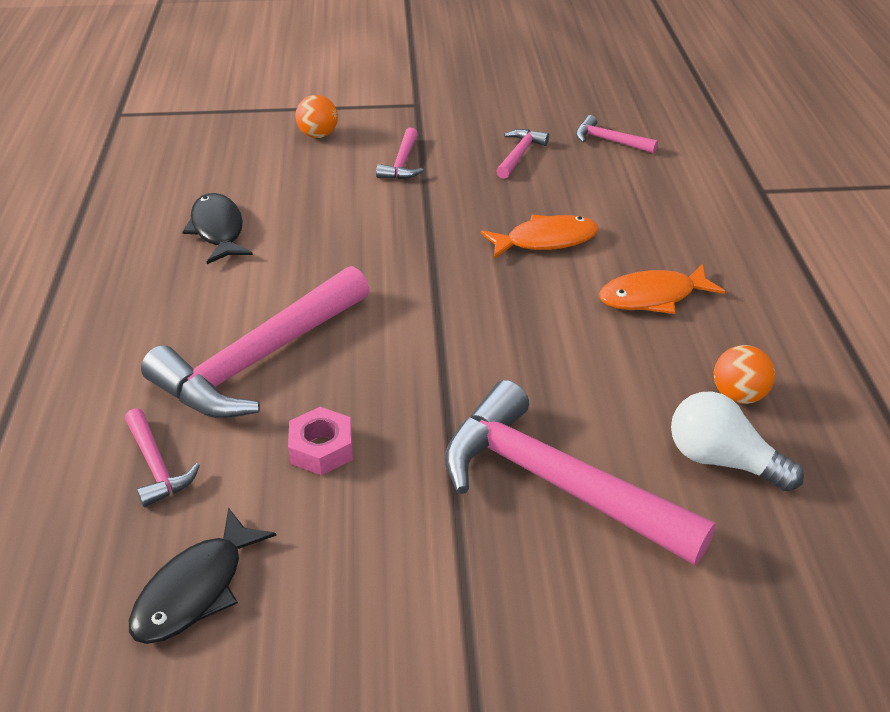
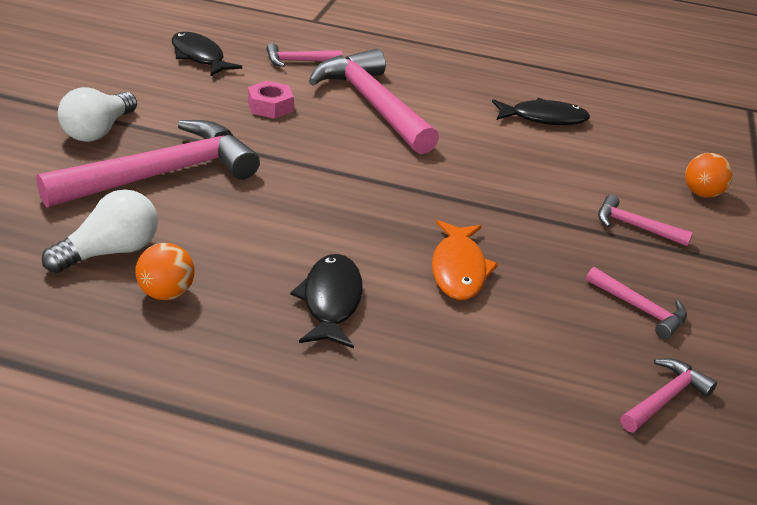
camera: 105 degrees right, 5 degrees down
orange fish [599,264,725,314] -> black fish [290,254,363,348]
none -> white light bulb [58,87,137,142]

